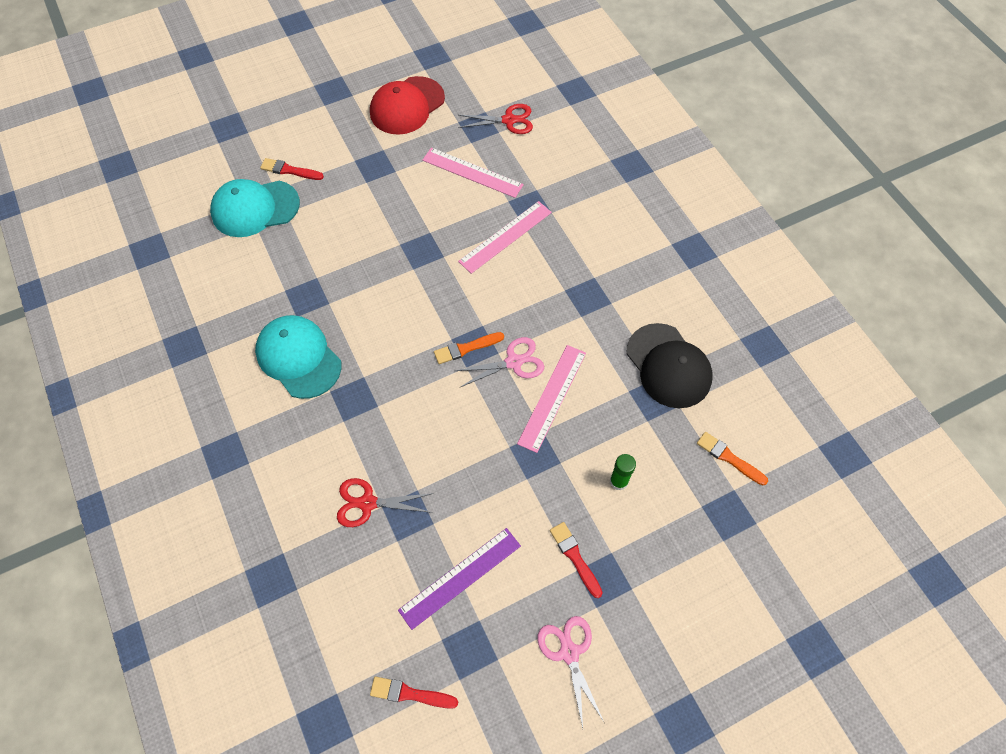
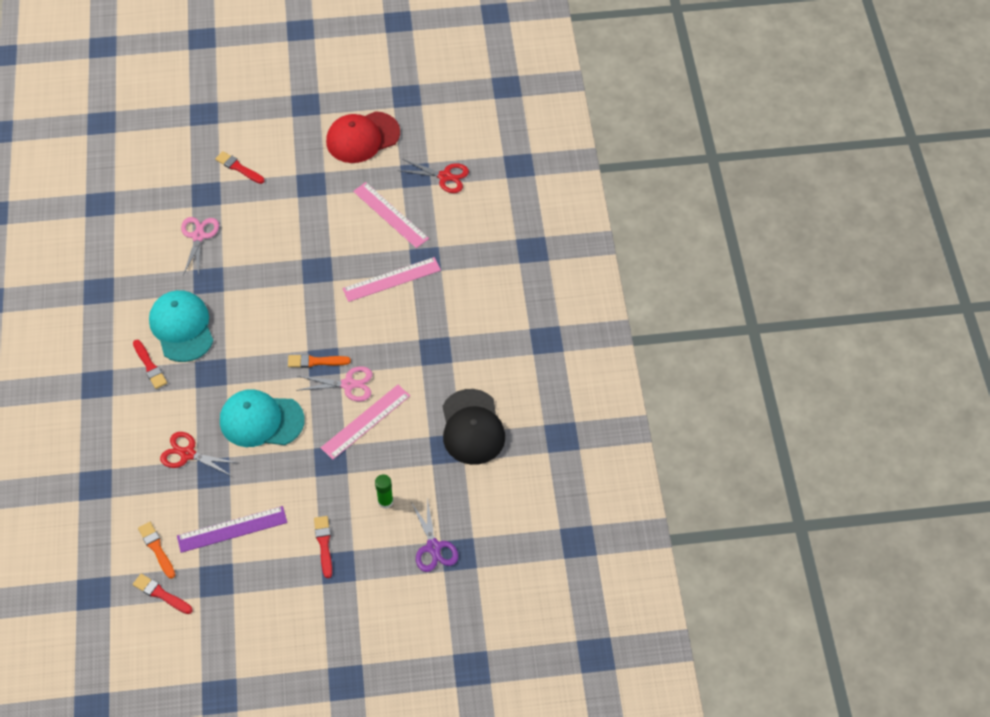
camera: 20 degrees right, 5 degrees down
turquoise cap [210,179,300,237] -> turquoise cap moved to [220,389,305,447]
pink scissors [537,616,604,728] -> pink scissors moved to [181,217,219,275]
orange brush [697,432,768,486] -> orange brush moved to [138,522,175,579]
none -> red brush [133,340,167,389]
none -> purple scissors [411,498,458,572]

